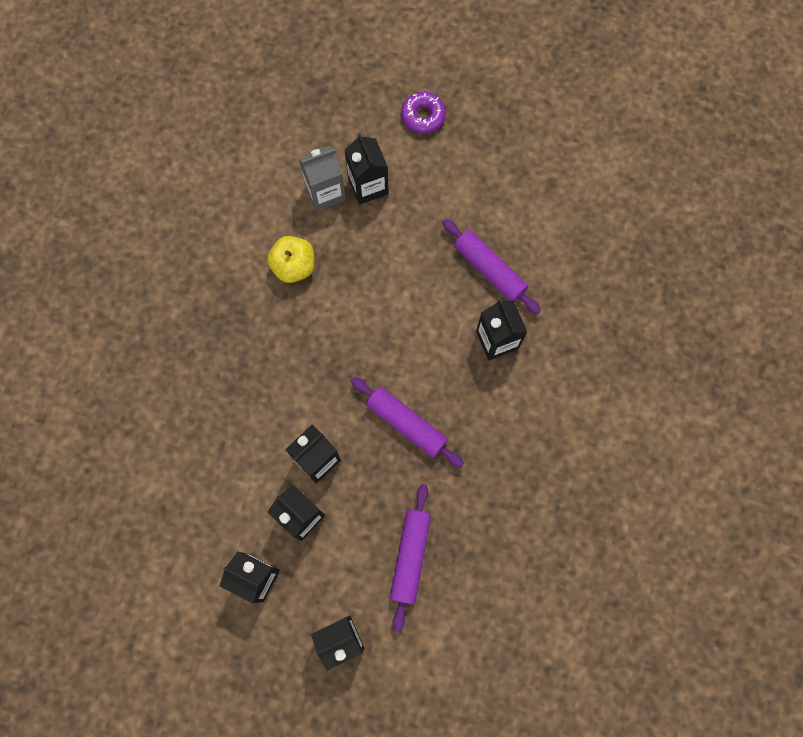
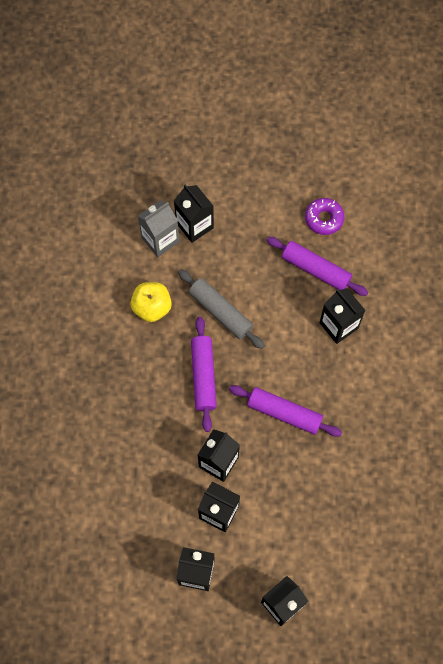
camera: 15 degrees left, 5 degrees down
purple rolling pin [390,484,431,632] -> purple rolling pin moved to [191,317,217,432]
purple donut [401,92,446,134] -> purple donut moved to [305,198,345,235]
none -> grey rolling pin [178,269,265,349]

